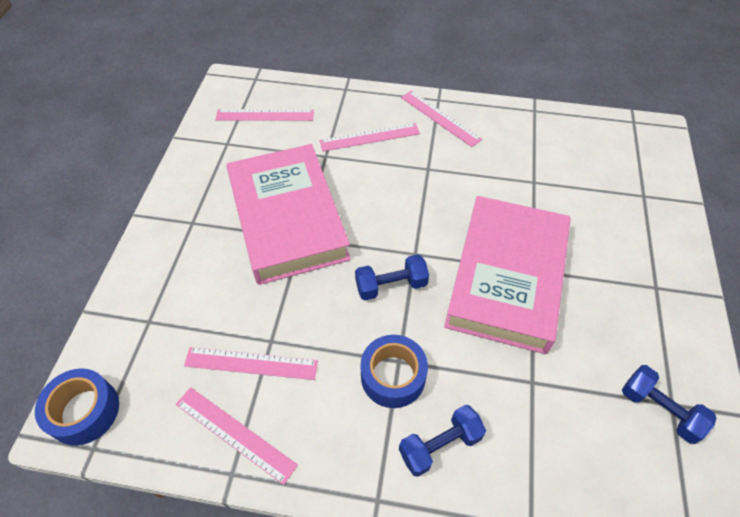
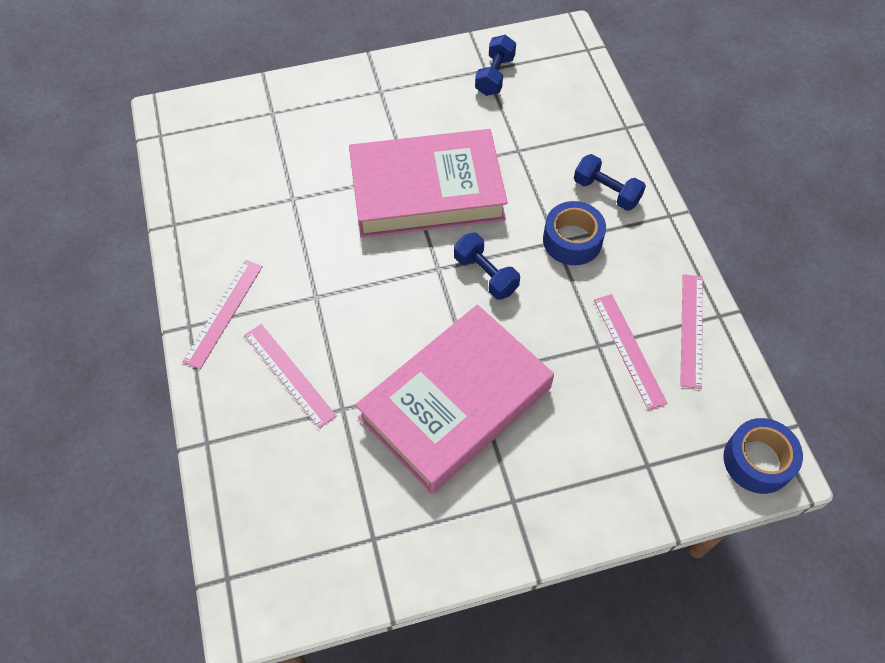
camera: 115 degrees left, 5 degrees up
pink ruler [215,109,314,121] -> none

